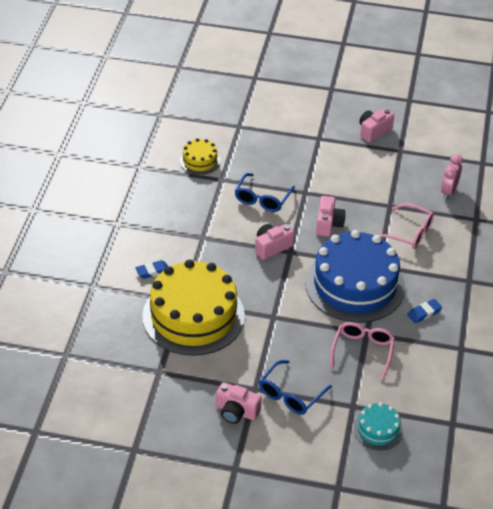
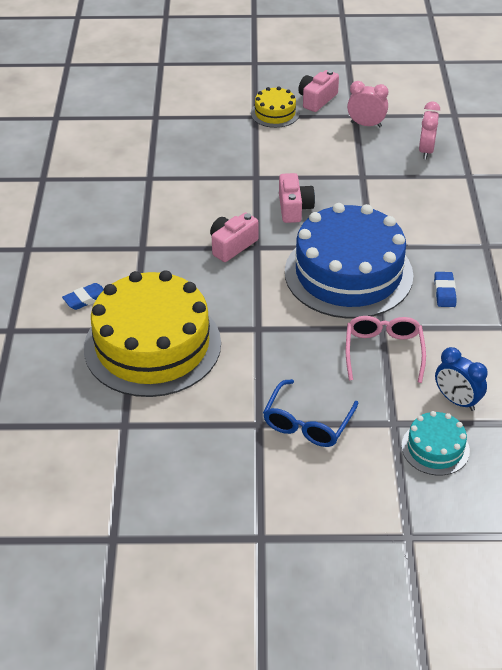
camera: 10 degrees left, 0 degrees up
yellow cake [180,138,221,175] -> yellow cake moved to [251,86,300,128]
pink camera [216,382,262,424] -> none
blue glasses [235,173,295,212] -> none
pink glasses [378,203,434,249] -> none
blue eraser [407,299,442,323] -> blue eraser turned 45 degrees counterclockwise [434,272,457,307]
none -> pink clock [347,81,388,127]
none -> blue clock [435,347,488,411]

